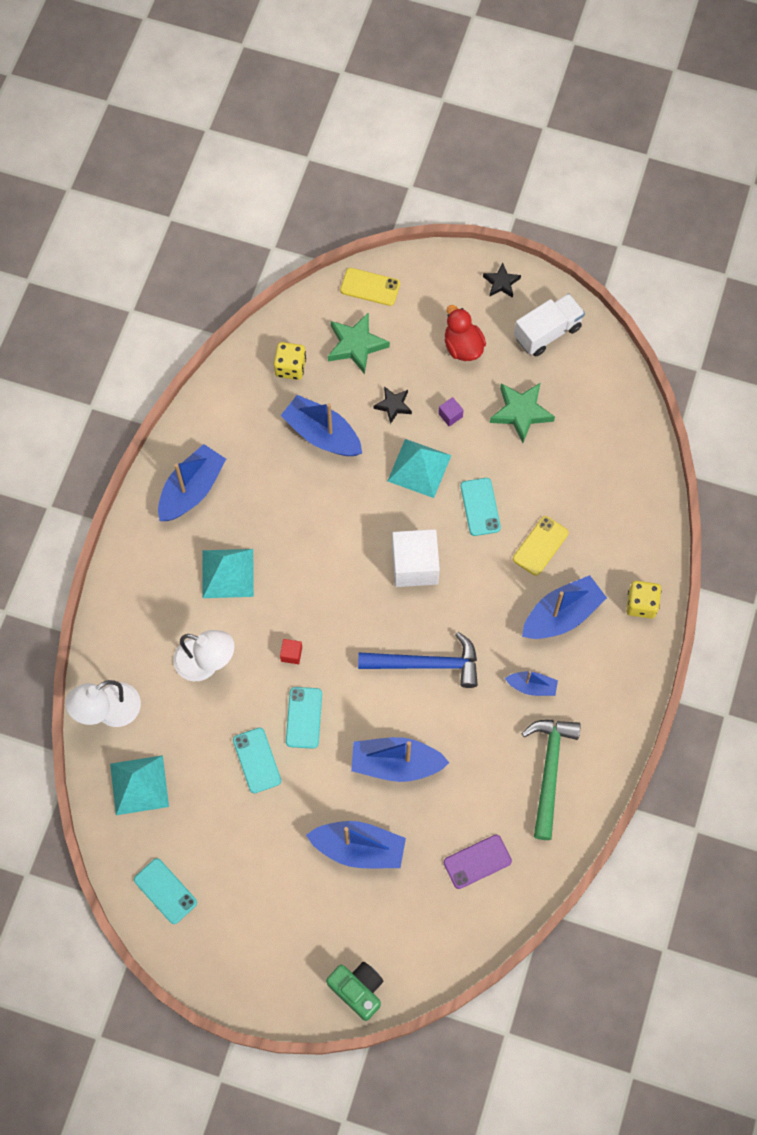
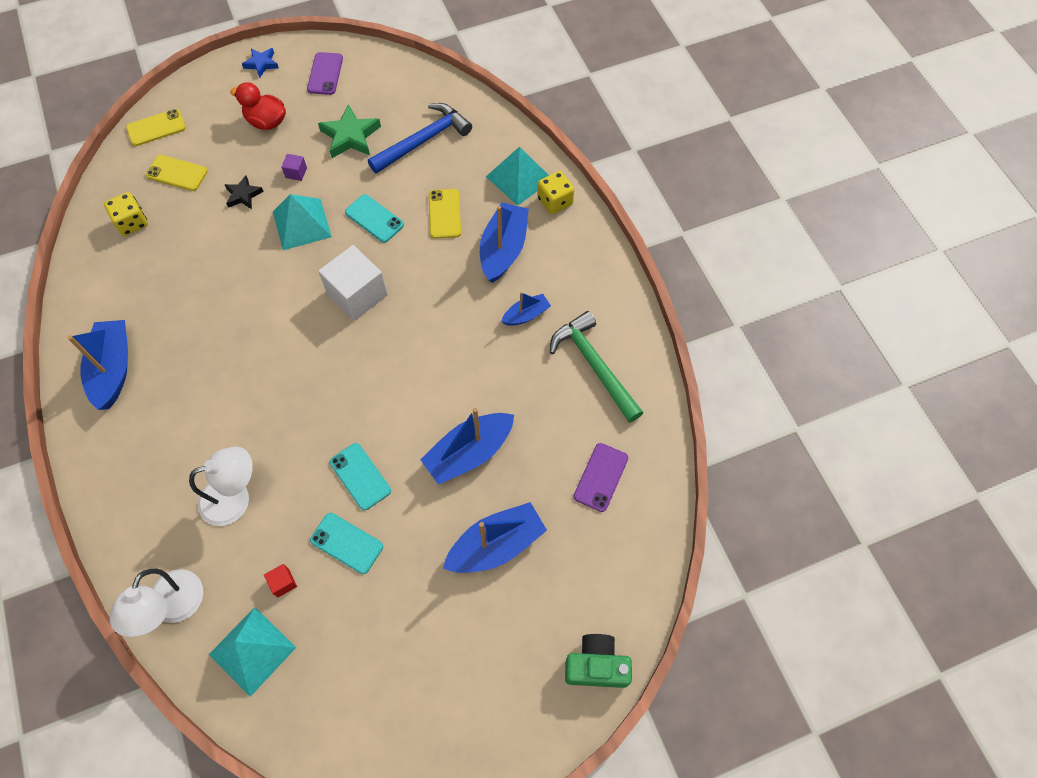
camera: 40 degrees left, 5 degrees down
turquoise phone [134,858,197,924] -> none
turquoise pyramid [202,549,254,598] -> turquoise pyramid moved to [486,146,549,206]
blue boat [280,395,362,456] -> none
red cube [280,639,302,664] -> red cube moved to [264,564,297,597]
green star [328,312,390,374] -> yellow phone [146,155,208,191]
blue hammer [358,632,478,688] -> blue hammer moved to [368,103,472,174]
black star [483,263,521,298] -> blue star [242,48,279,77]
white truck [514,293,585,356] -> purple phone [307,52,343,95]

